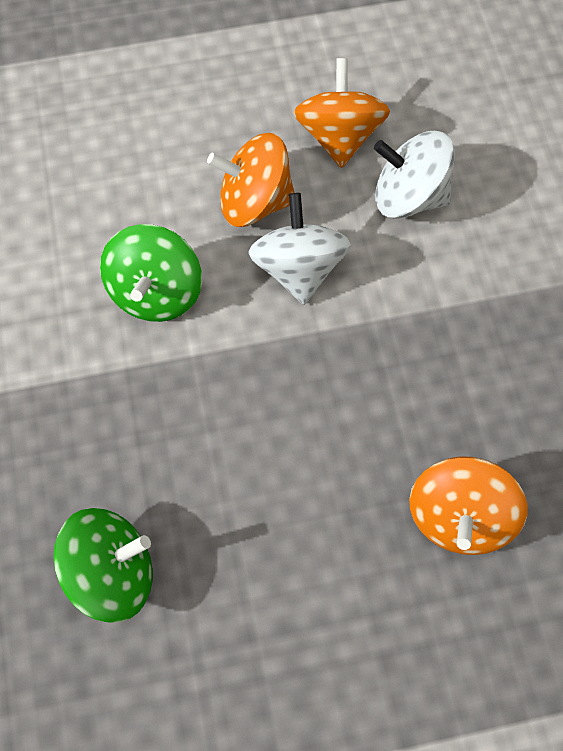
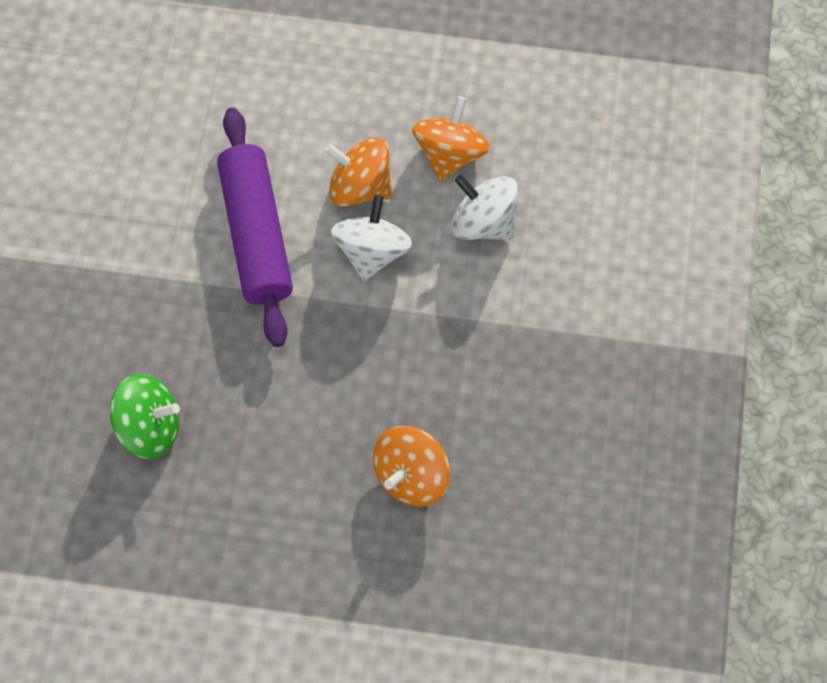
camera: 20 degrees right, 0 degrees up
green spinning top [100,224,202,322] -> purple rolling pin [217,108,293,347]

